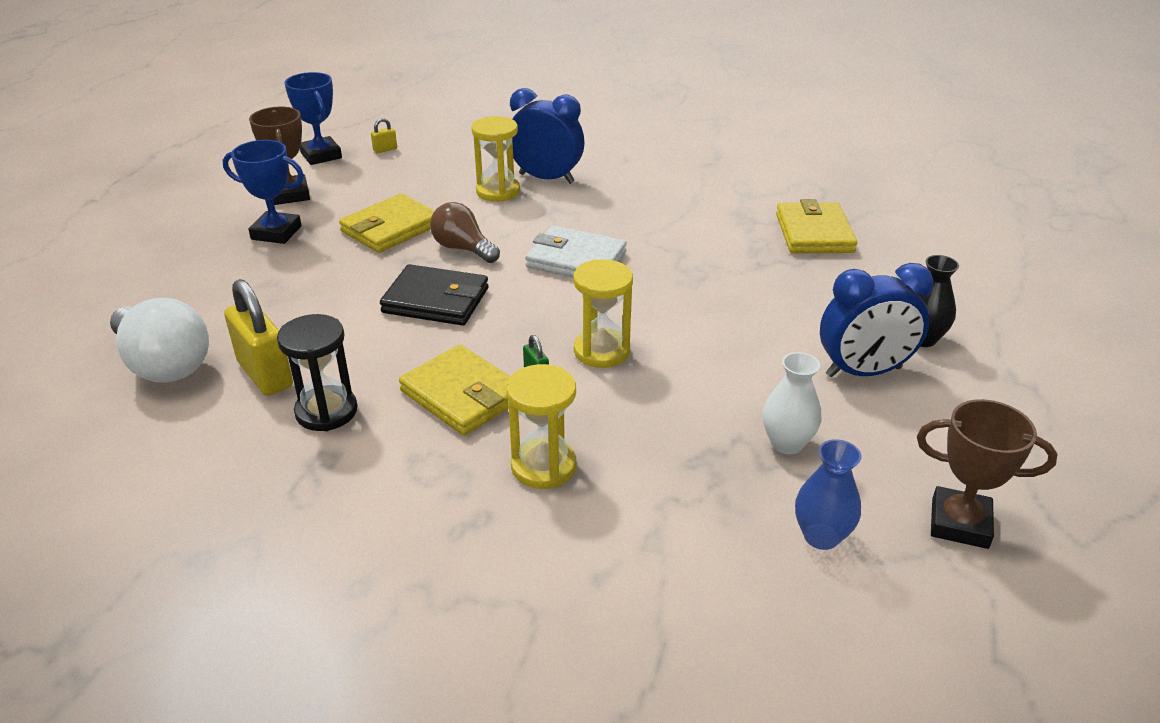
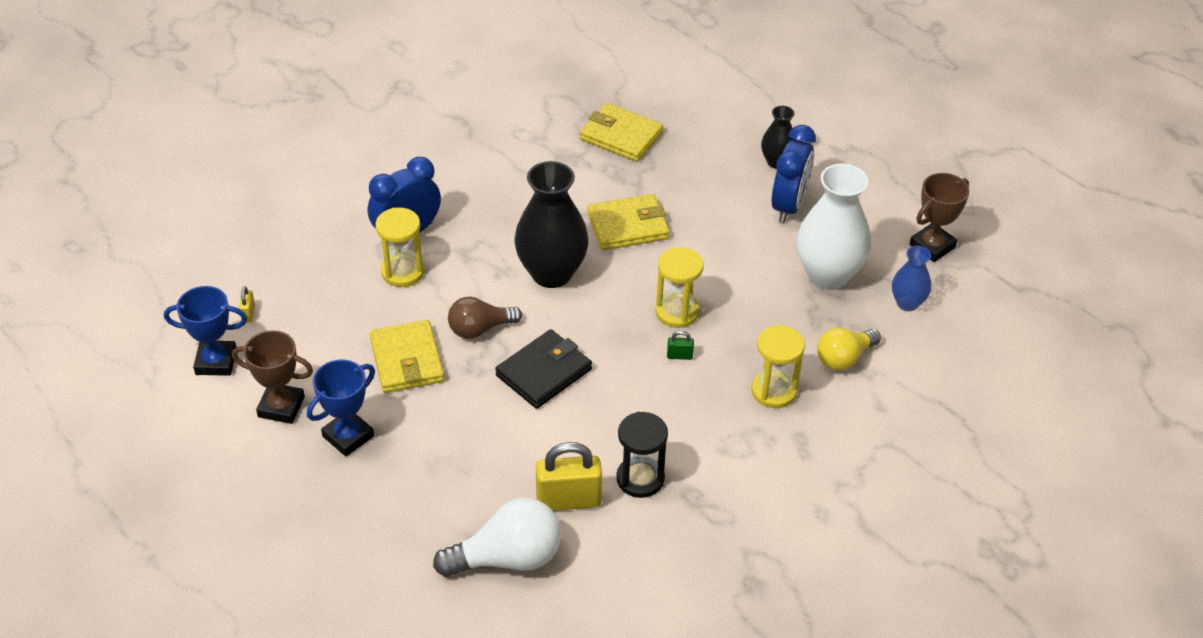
camera: 60 degrees left, 10 degrees up
yellow wallet [399,345,511,436] -> yellow wallet moved to [587,194,670,250]
white wallet [525,225,627,278] -> black vase [514,161,589,288]
white vase [763,352,821,454] -> white vase [797,164,871,290], size x1.90
none -> yellow light bulb [817,328,881,371]

